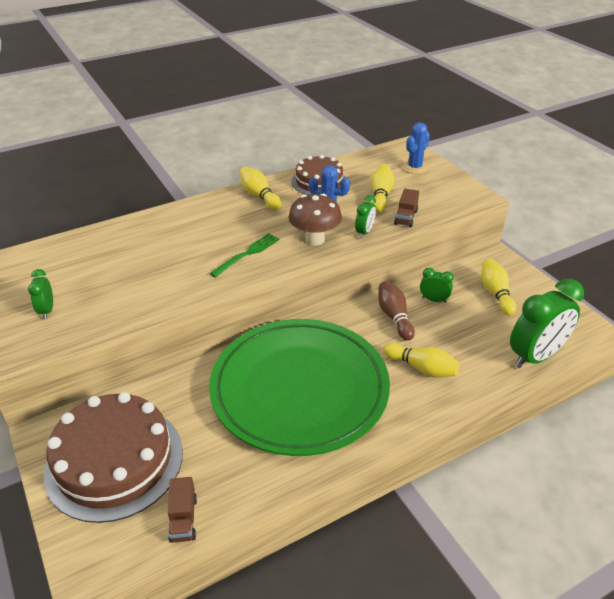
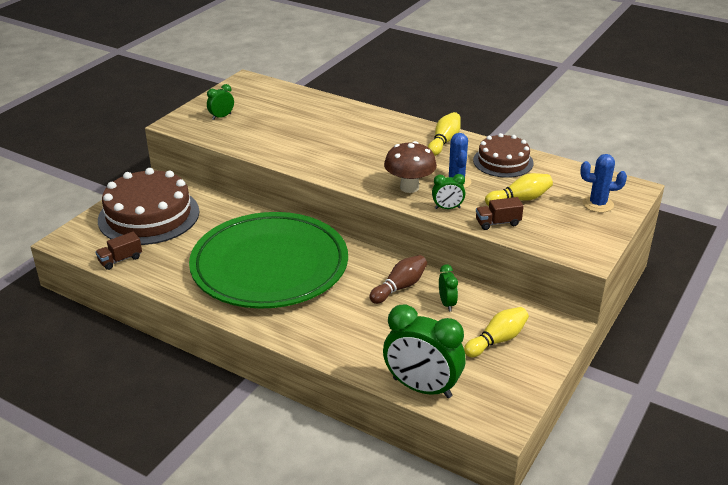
camera: 60 degrees right, 5 degrees down
green fork [209,233,280,278] -> none
yellow bowling pin [383,343,460,377] -> none

